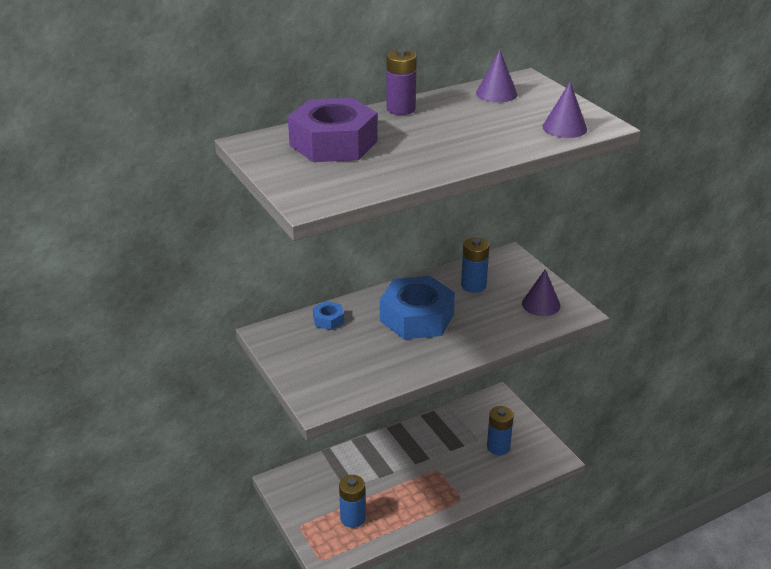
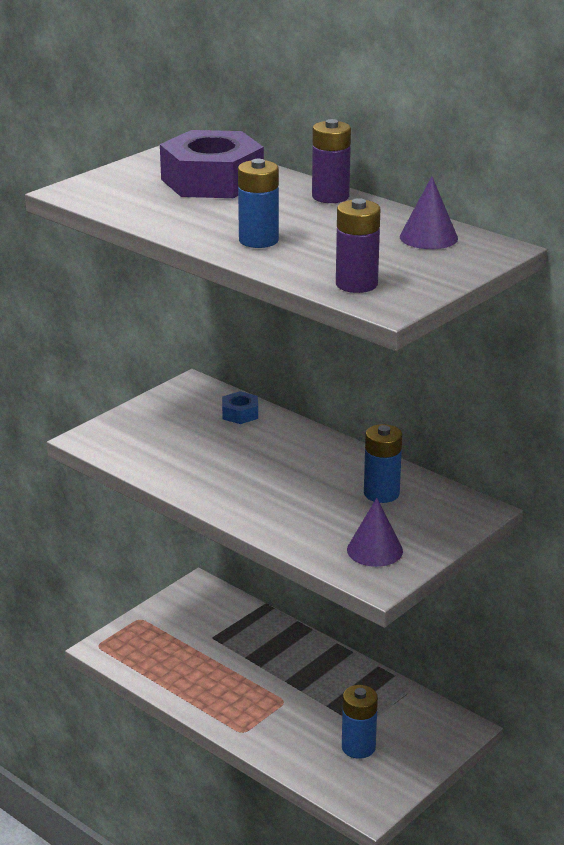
camera: 70 degrees right, 5 degrees down
blue battery [339,475,366,528] -> blue battery moved to [238,159,279,248]
blue nut [380,276,455,339] -> none
purple cone [542,82,587,138] -> purple battery [336,198,380,293]

